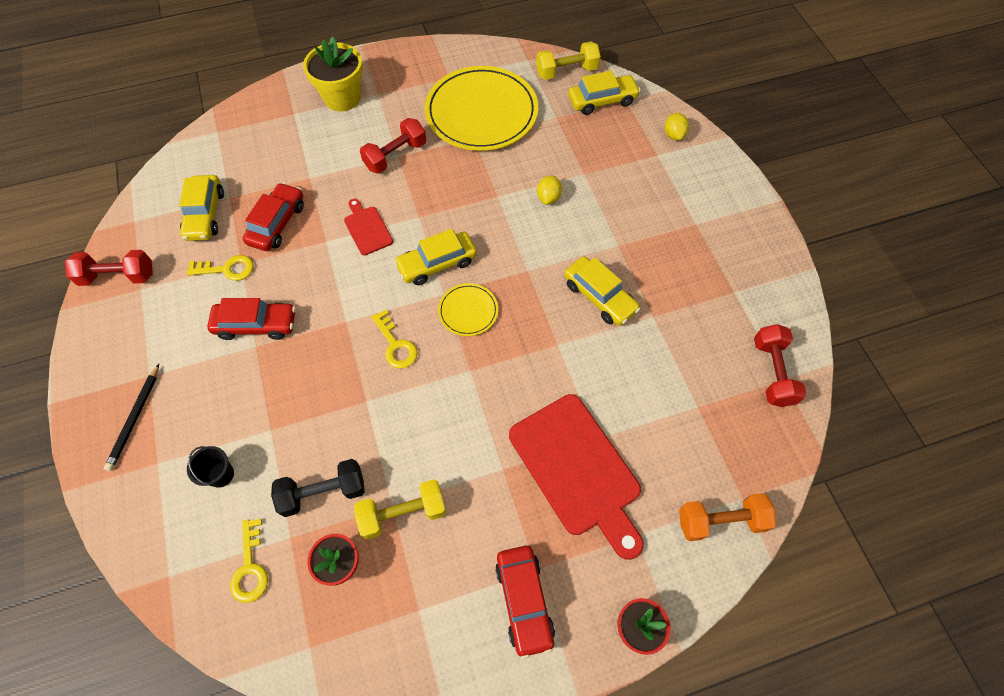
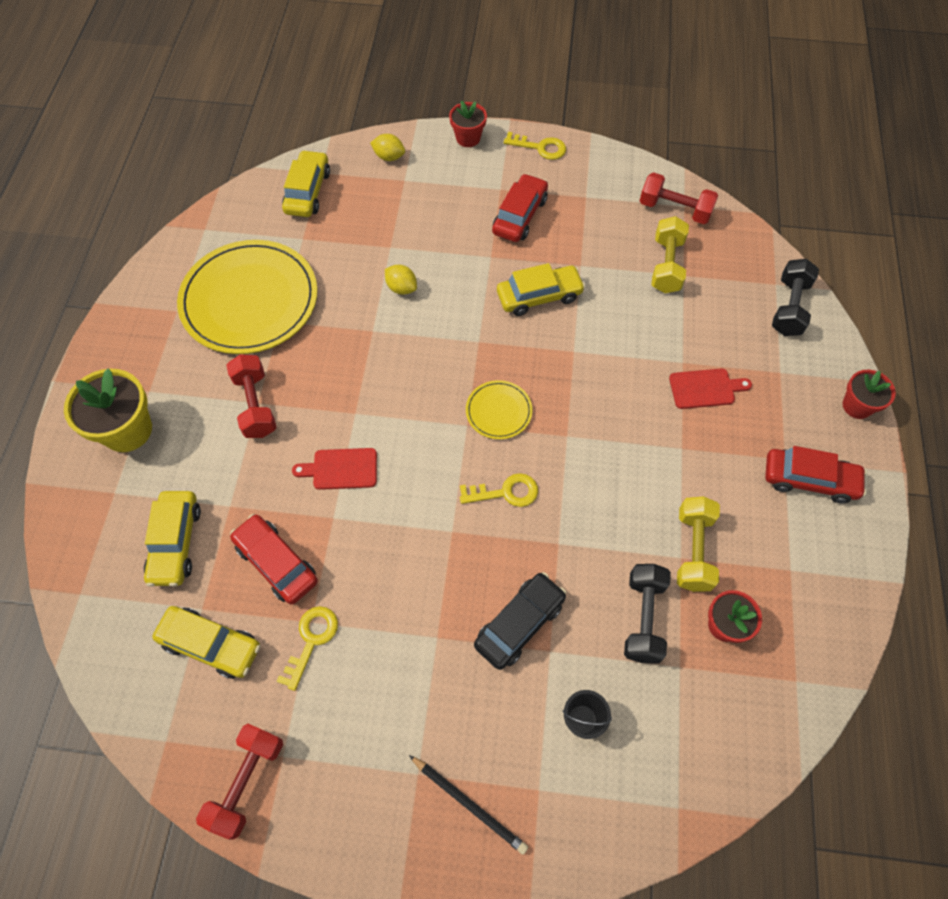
camera: 65 degrees left, 0 degrees up
red car [207,298,296,340] -> red car moved to [492,173,548,242]
yellow key [230,519,268,603] -> yellow key moved to [504,132,566,160]
yellow car [394,229,477,285] -> yellow car moved to [144,491,201,587]
red cutting board [509,394,644,560] -> red cutting board [669,369,752,409], size x0.48
yellow dumbbell [536,42,601,80] -> yellow dumbbell moved to [651,216,689,293]
orange dumbbell [679,493,776,541] -> black dumbbell [772,259,819,336]
none -> red flower pot [449,100,487,147]
none -> black car [474,572,566,670]

